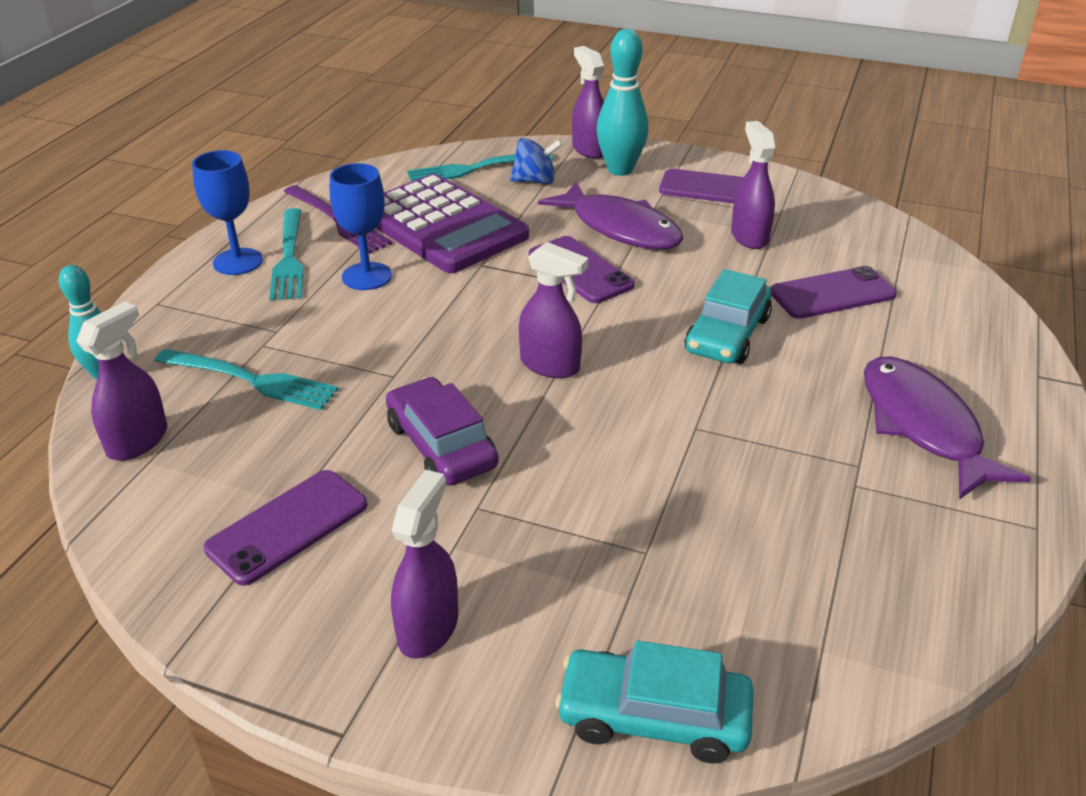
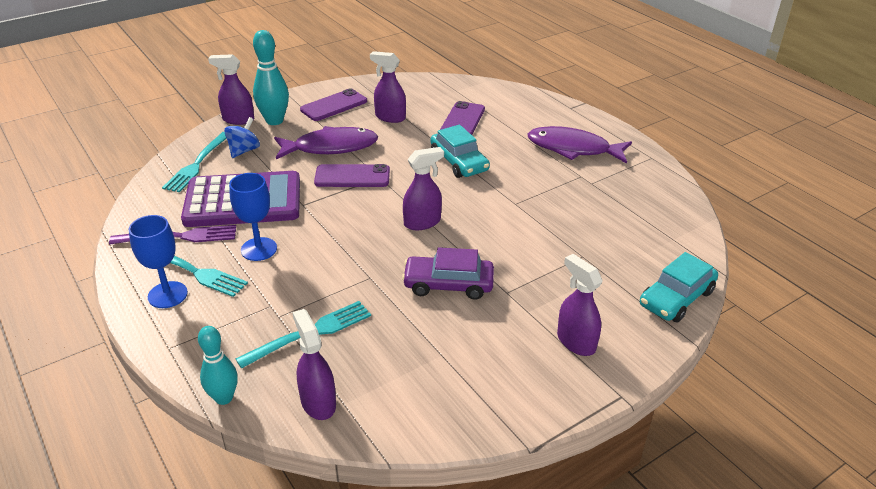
camera: 55 degrees left, 0 degrees up
purple phone [204,470,367,586] -> none

